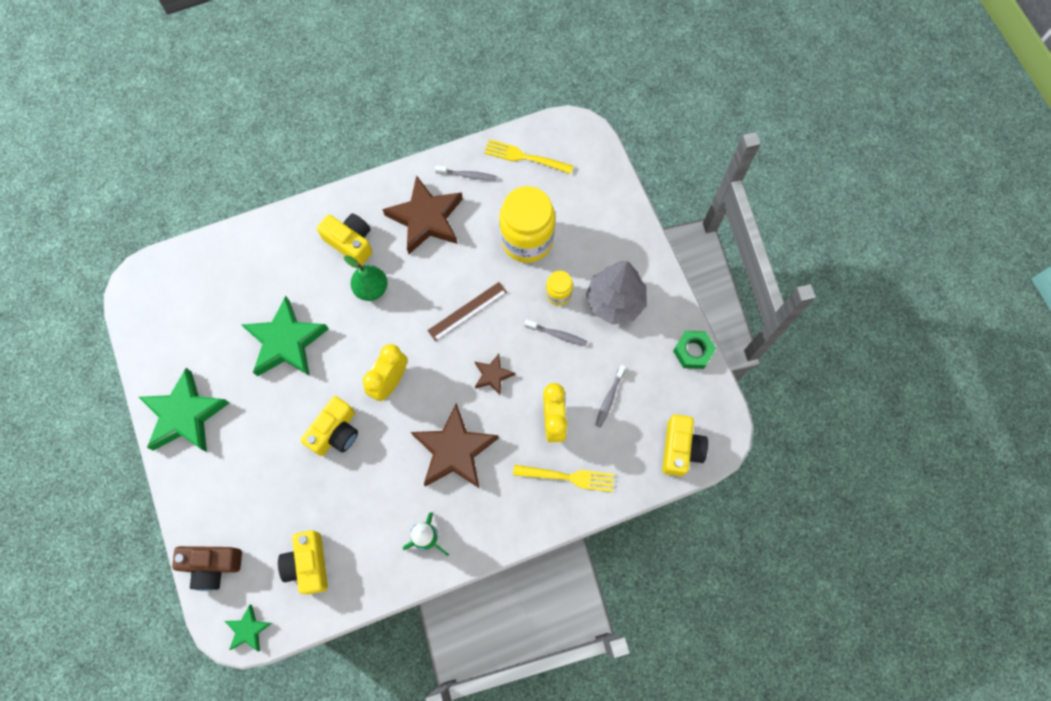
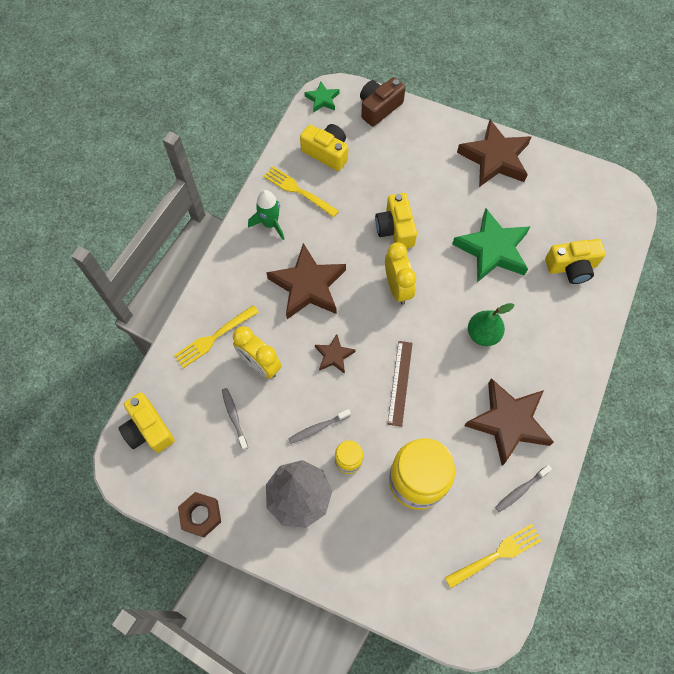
camera: 135 degrees right, 5 degrees down
green star [139,368,229,452] -> brown star [457,120,531,187]
yellow camera [317,213,372,265] -> yellow camera moved to [545,239,606,284]
green nut [673,331,716,369] -> brown nut [178,492,221,537]
none -> yellow fork [263,166,339,218]

